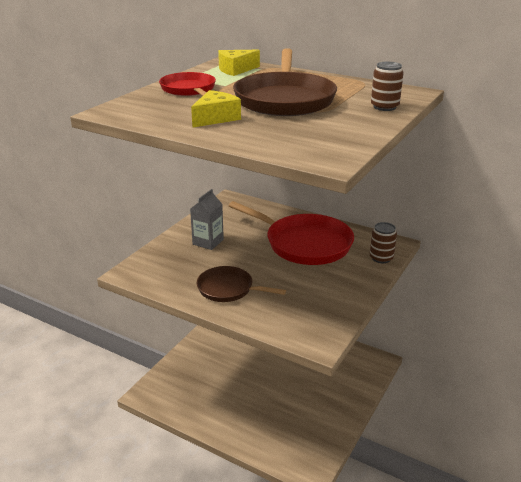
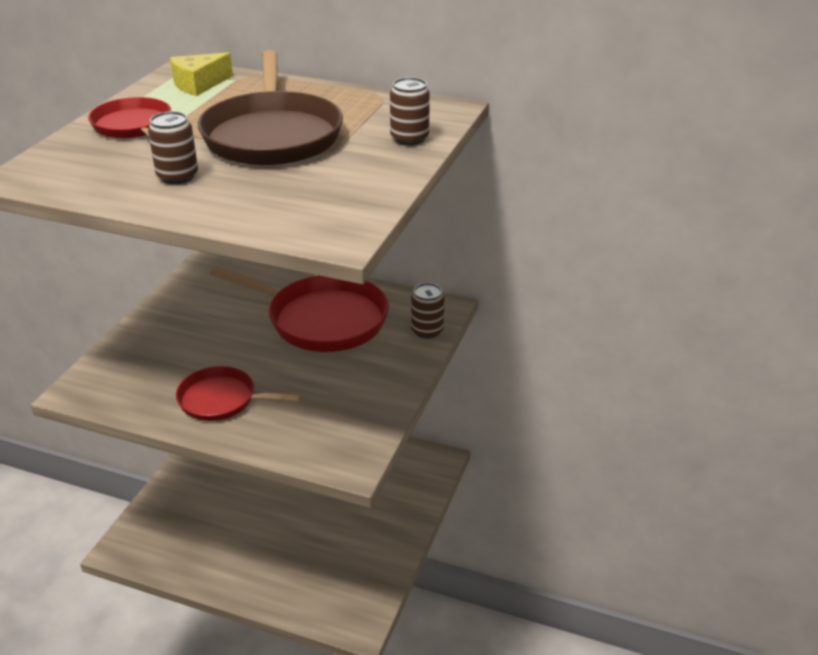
camera: 10 degrees left, 5 degrees up
grey carton [190,189,224,250] -> none
yellow cheese [191,90,241,128] -> brown can [148,111,198,184]
brown pan [197,266,286,302] -> red pan [176,366,301,421]

